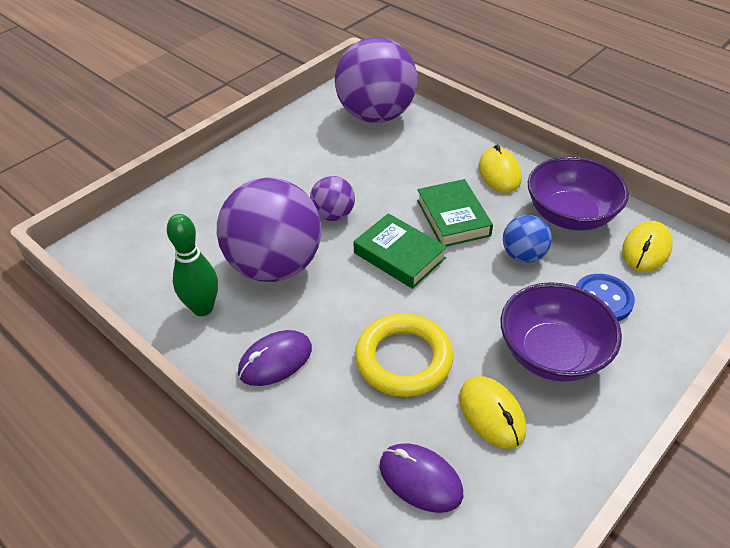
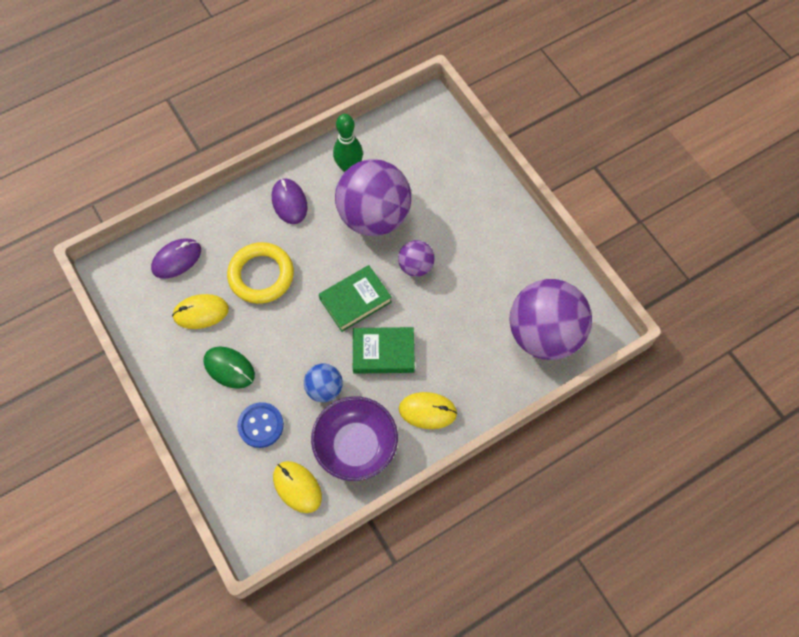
camera: 105 degrees right, 20 degrees up
purple bowl [501,282,622,382] -> green mouse [204,347,255,389]

